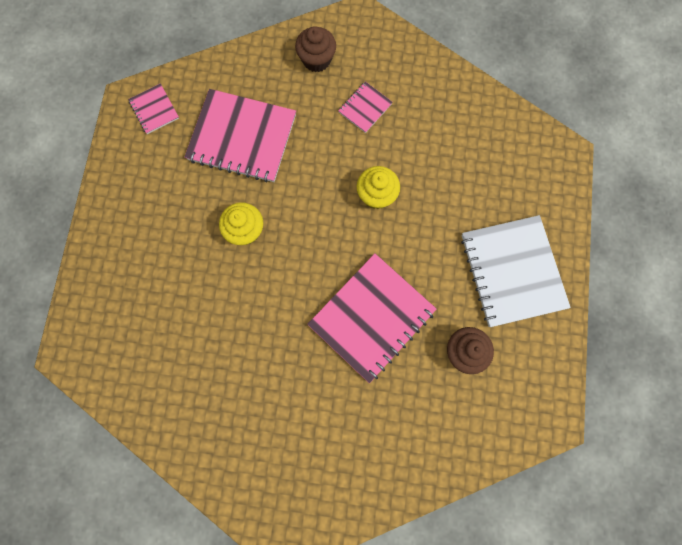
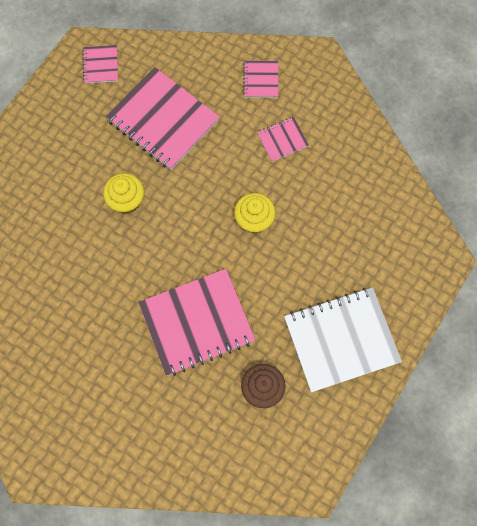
camera: 25 degrees right, 5 degrees down
brown cupcake [295,26,336,72] -> pink notebook [243,60,278,98]
white notebook [461,215,571,327] -> white notebook turned 60 degrees clockwise [284,287,402,392]

